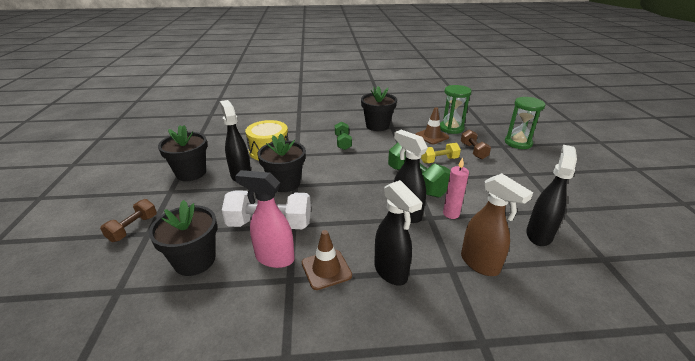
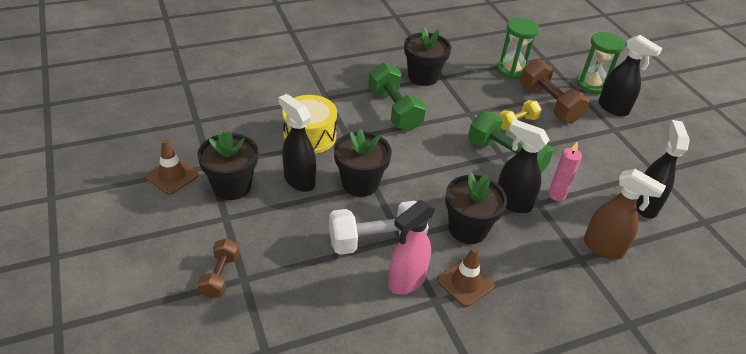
camera: 20 degrees left, 10 degrees up
black flower pot [149,200,217,276] -> black flower pot moved to [445,172,507,244]
pink spray bottle [235,170,295,268] -> pink spray bottle turned 45 degrees counterclockwise [388,200,435,295]
green dumbbell [335,122,352,150] -> green dumbbell [368,63,426,131], size x1.70
black spray bottle [374,180,422,285] -> black spray bottle moved to [599,35,662,116]
brown traffic cone [416,107,449,144] -> brown traffic cone moved to [146,139,199,195]
brown dumbbell [461,129,491,159] -> brown dumbbell [520,59,590,123], size x1.70

